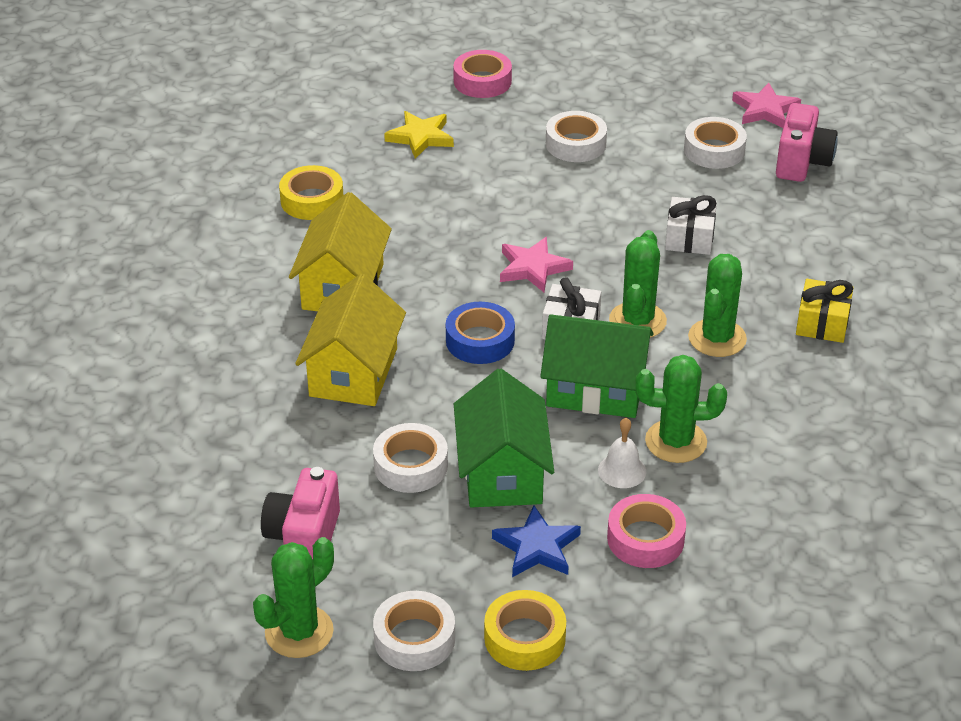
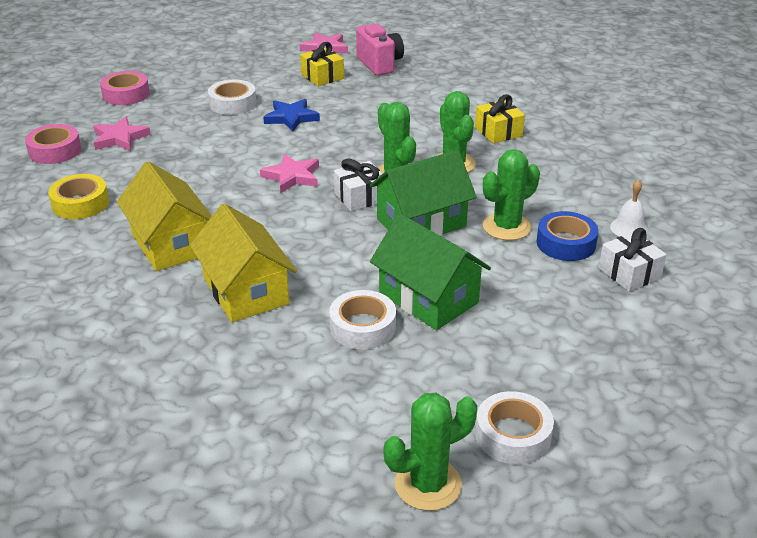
camera: 40 degrees left, 5 degrees down
green cactus [253,537,334,658] -> green cactus turned 60 degrees clockwise [384,393,478,511]
pink camera [261,467,340,560] -> none
yellow star [384,111,454,159] -> pink star [93,117,151,151]
blue tape [446,302,515,364] -> blue tape moved to [537,211,599,261]
yellow tape [484,590,566,671] -> none
blue star [492,506,581,577] -> blue star moved to [263,99,320,132]
white bell [598,418,646,488] -> white bell moved to [610,180,648,237]
pink tape [607,494,686,568] -> pink tape moved to [25,124,81,164]
white gift [665,195,717,255] -> white gift moved to [599,228,667,292]
white tape [684,117,747,169] -> yellow gift [300,42,344,86]

